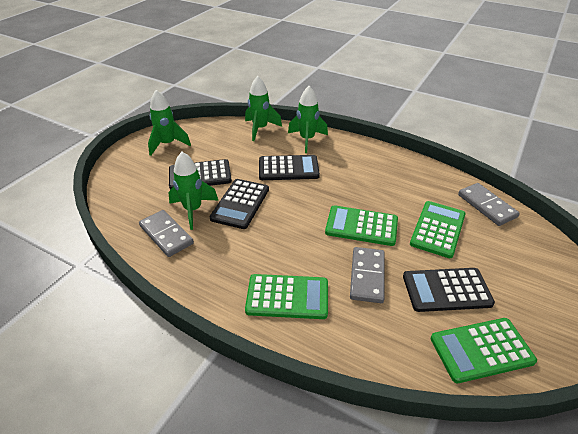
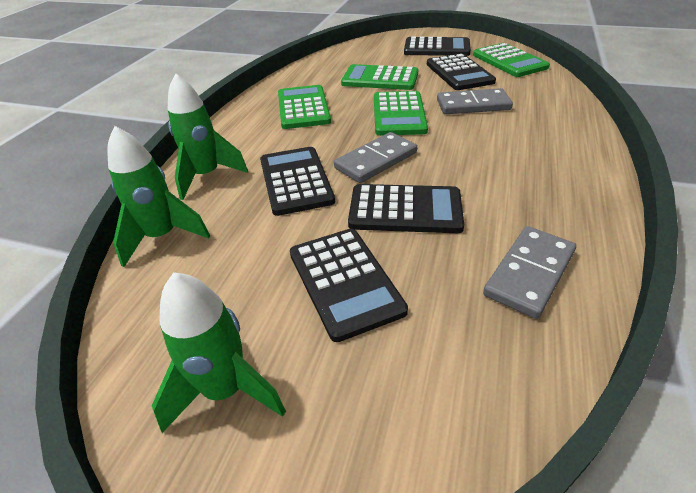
camera: 100 degrees left, 0 degrees up
green rocket [168,152,218,230] -> none
green calculator [245,274,328,319] -> green calculator moved to [278,85,331,129]
grey domino [458,183,520,226] -> grey domino moved to [334,132,417,183]
none -> black calculator [404,37,471,56]

